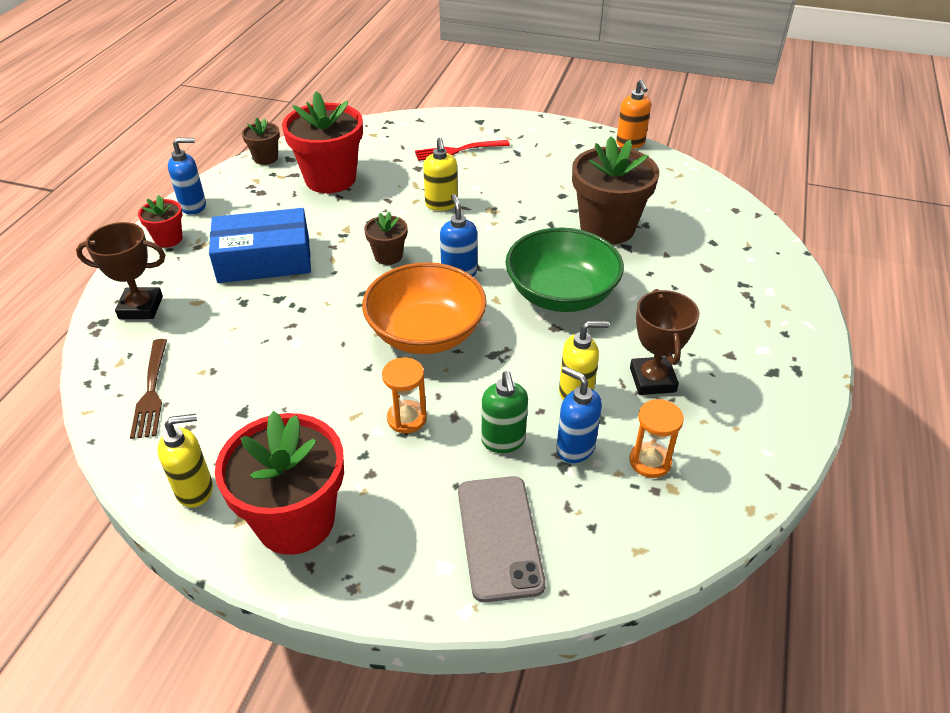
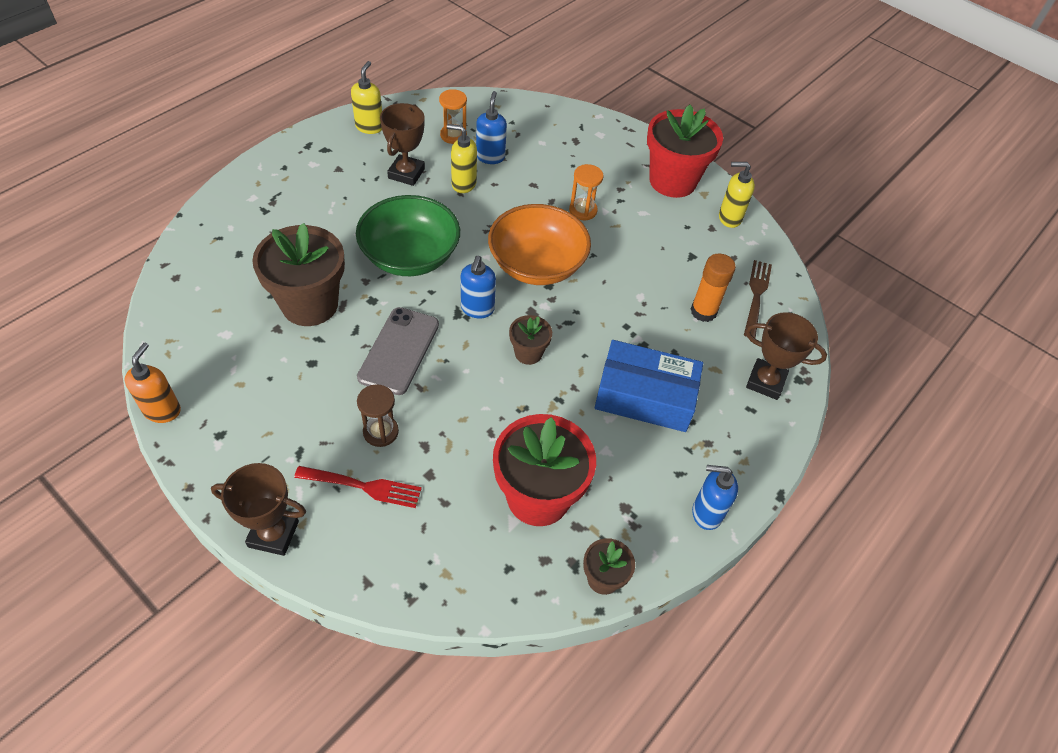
camera: 160 degrees left, 10 degrees up
red flower pot [138,195,183,247] -> none
yellow soap dispenser [423,138,458,211] -> yellow soap dispenser moved to [351,61,382,134]
grey phone [458,476,546,603] -> grey phone moved to [357,307,439,395]
green soap dispenser [482,371,528,453] -> none
blue soap dispenser [556,366,602,463] -> blue soap dispenser turned 150 degrees counterclockwise [476,91,507,164]
none -> brown trophy [211,463,306,556]
none -> brown hourglass [357,384,399,447]
none -> orange glue stick [691,254,736,322]

